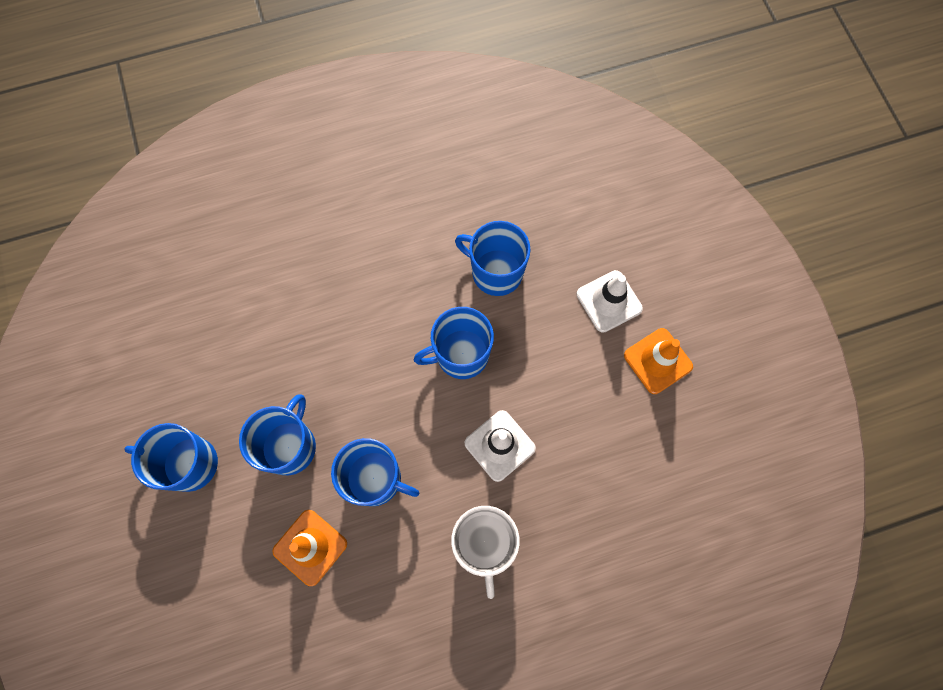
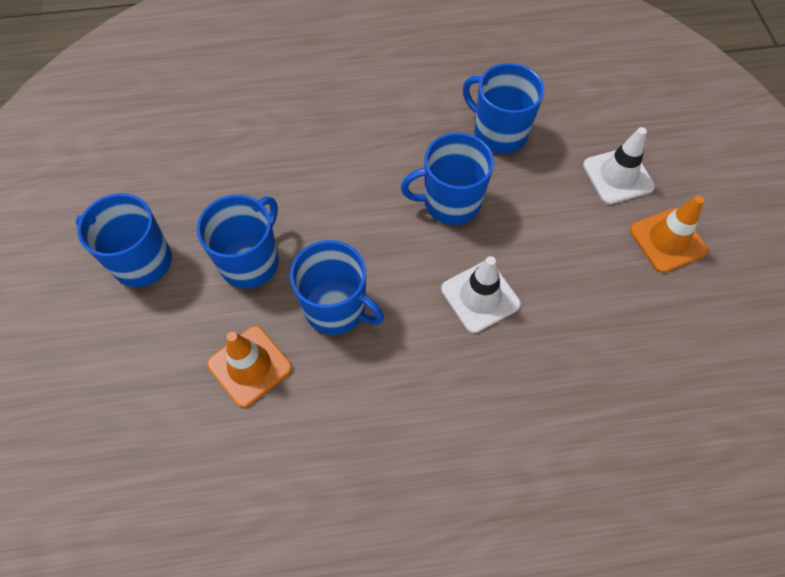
camera: 10 degrees right, 10 degrees down
white mug [451,506,520,599] -> none

